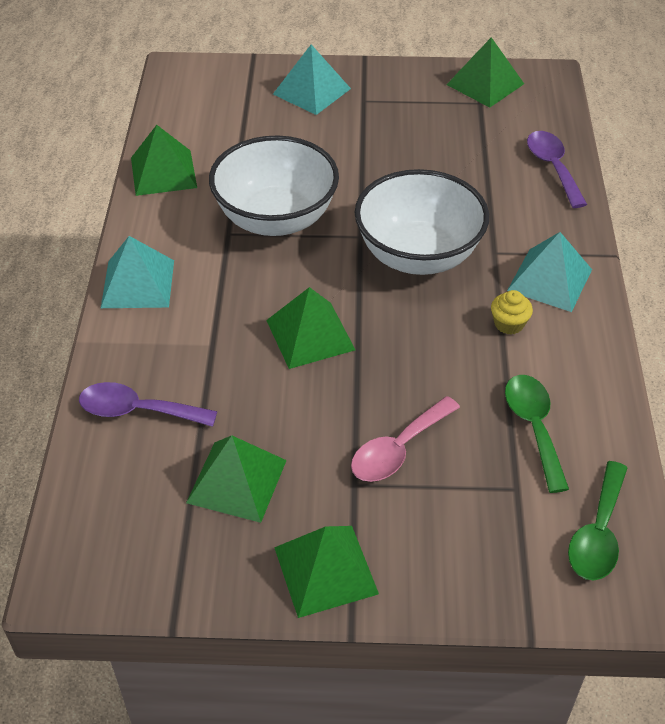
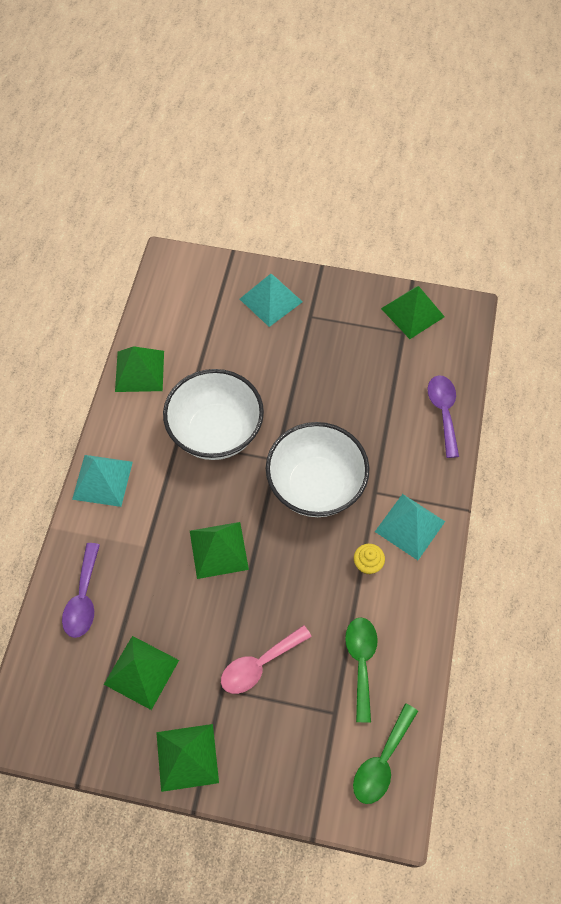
camera: 10 degrees right, 15 degrees up
purple spoon [79,382,217,427] -> purple spoon turned 105 degrees counterclockwise [62,543,100,638]

